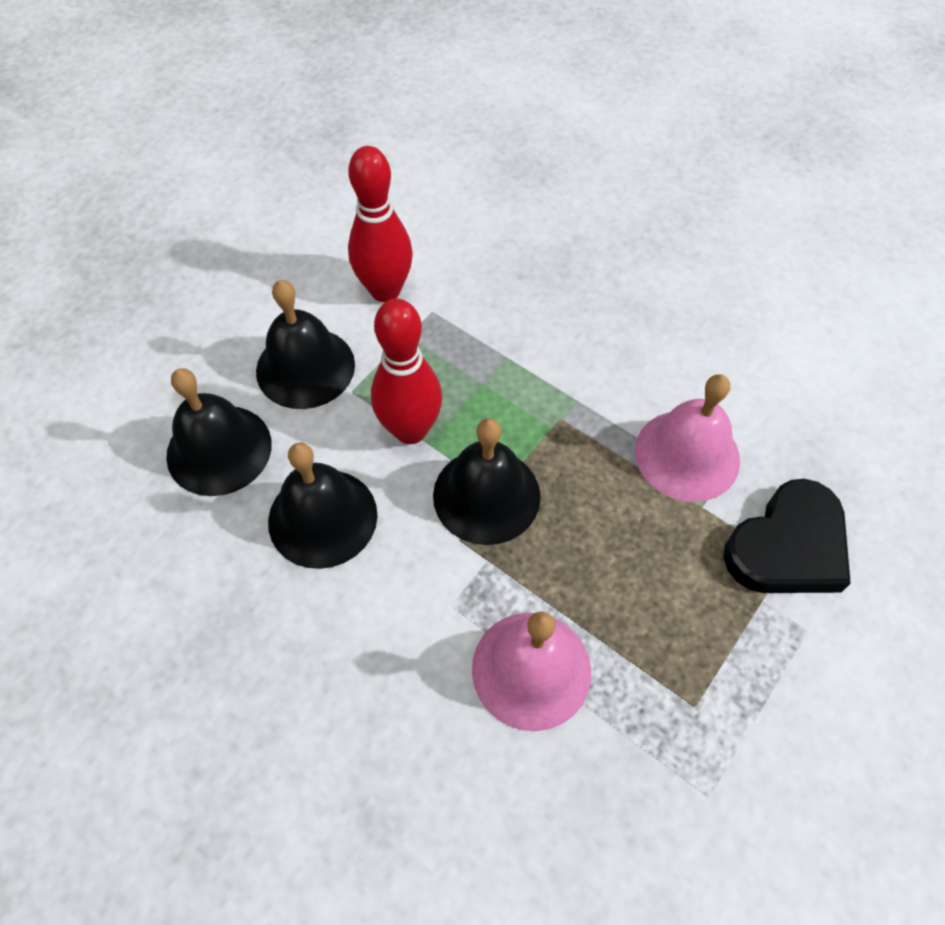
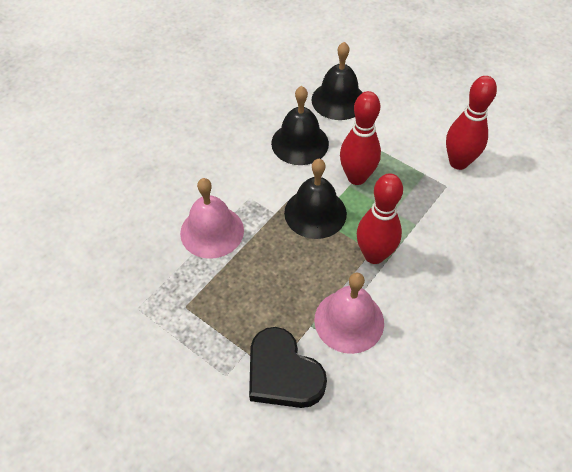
camera: 90 degrees right, 5 degrees down
black bell [256,280,355,409] -> none
none -> red bowling pin [357,173,403,264]

